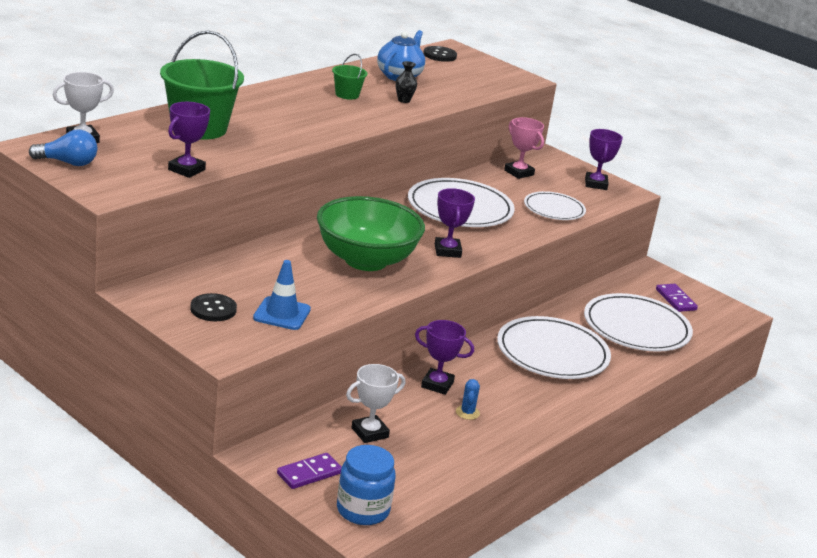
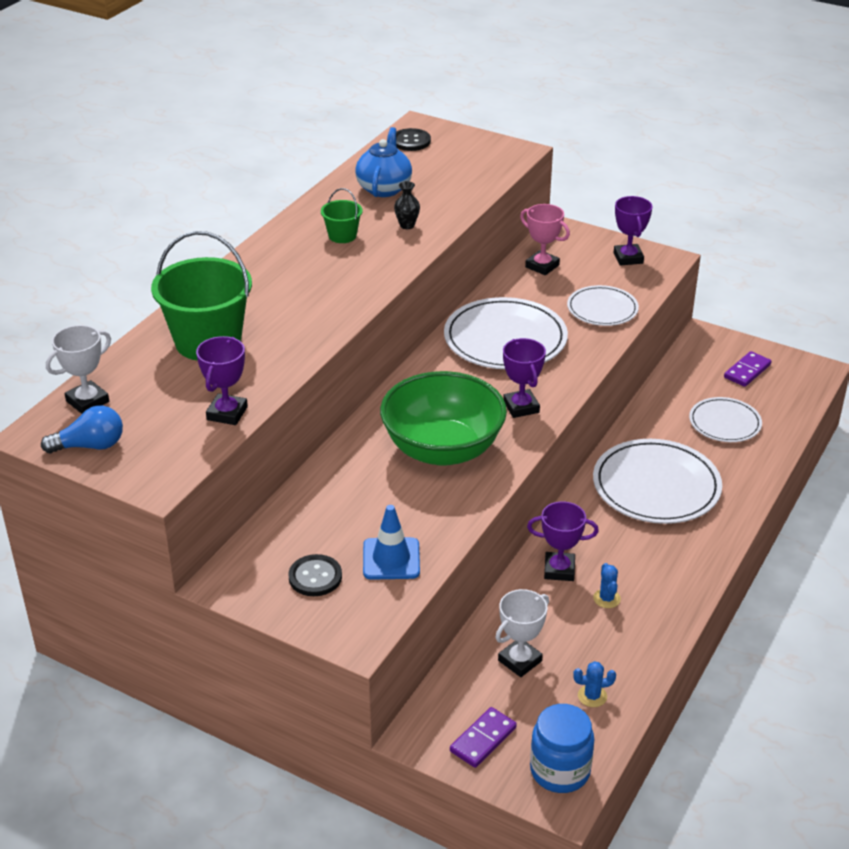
camera: 10 degrees left, 10 degrees up
white plate [584,293,693,352] -> white plate [689,397,762,442], size x0.59
purple domino [656,284,698,312] -> purple domino turned 75 degrees clockwise [724,351,772,387]
none -> blue cactus [573,661,616,707]

